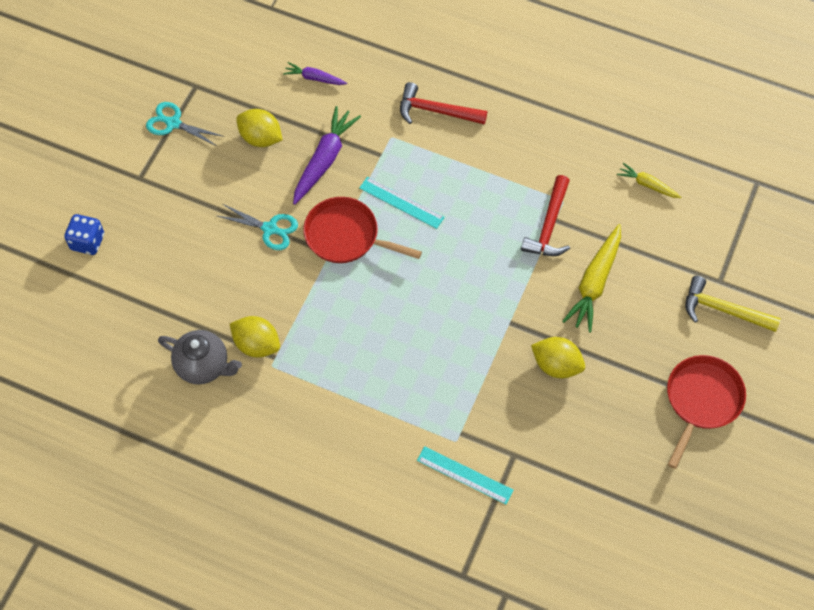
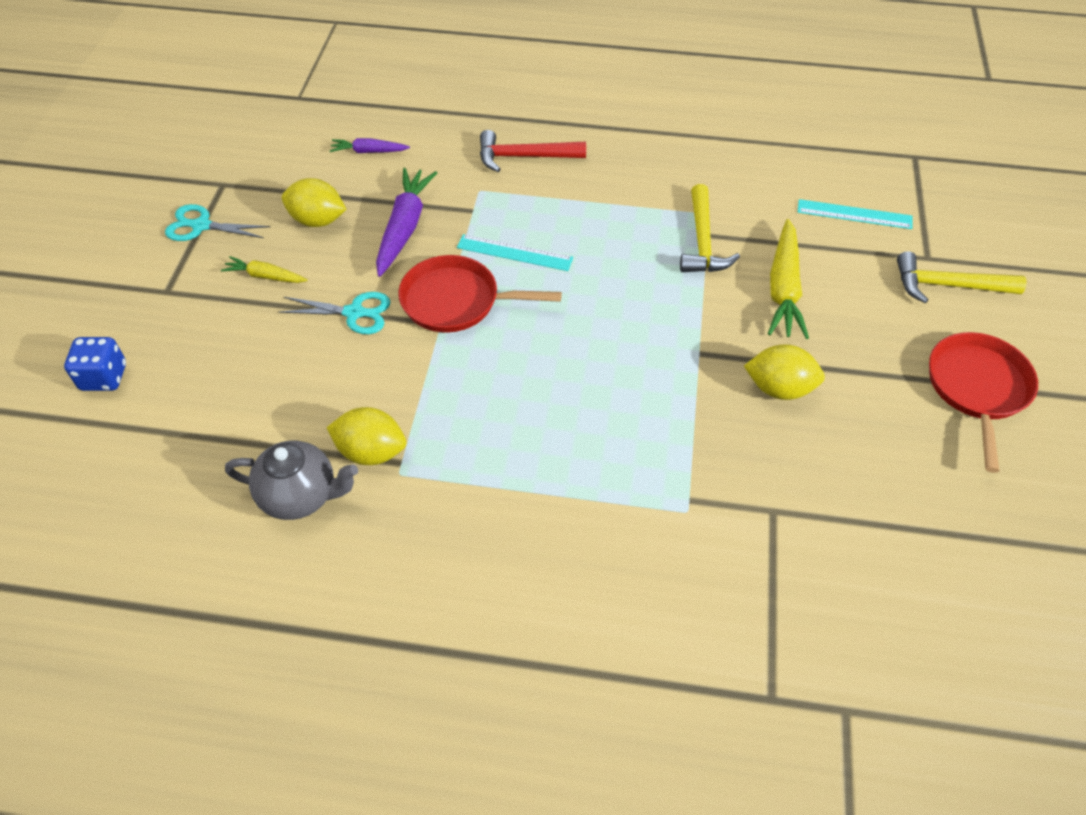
camera: 15 degrees left, 10 degrees down
turquoise ruler [417,446,514,505] -> turquoise ruler moved to [798,199,913,229]
red hammer [521,175,570,256] -> yellow hammer [680,184,740,272]
yellow carrot [617,163,681,198] -> yellow carrot moved to [221,256,308,283]

